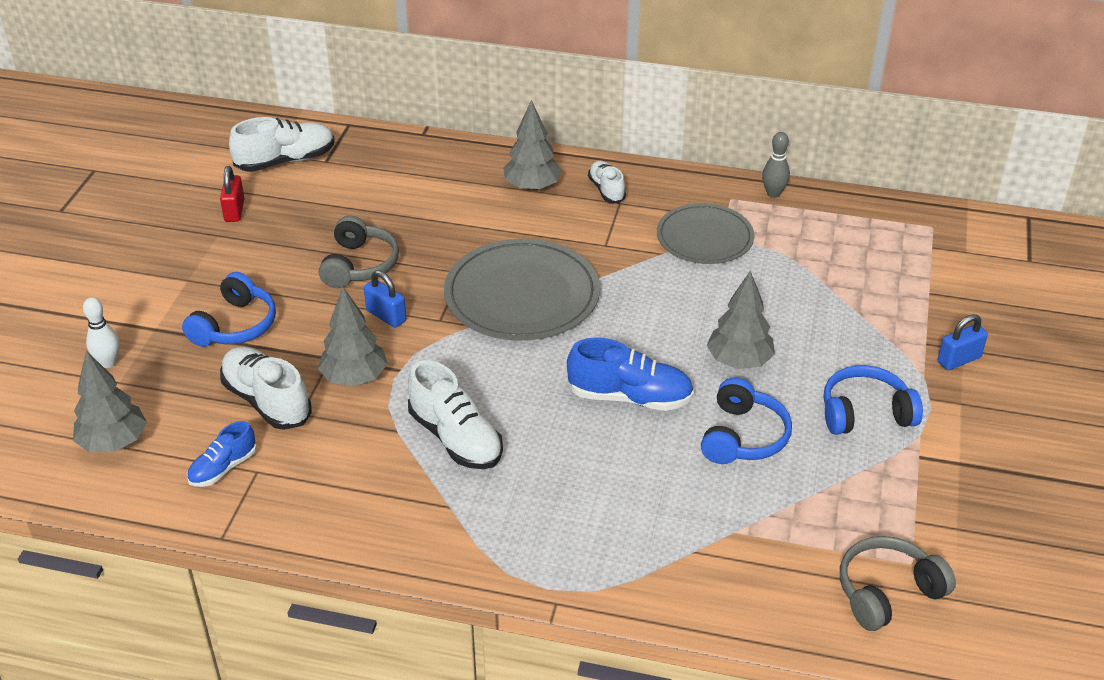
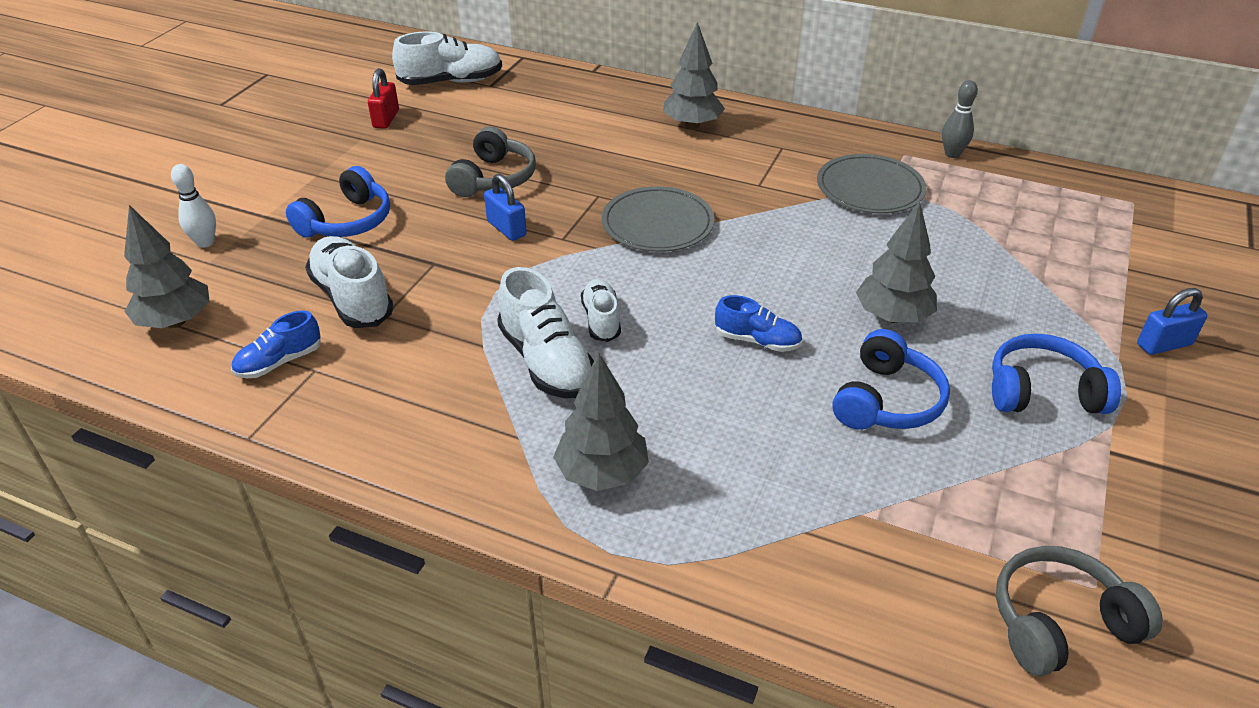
camera: 10 degrees right, 0 degrees up
grey tree [318,287,387,387] -> grey tree moved to [553,353,649,491]
grey plate [444,239,600,341] -> grey plate [602,186,715,252], size x0.66
blue shoe [567,338,694,411] -> blue shoe [715,295,803,352], size x0.60
white shoe [588,161,626,203] -> white shoe moved to [581,279,621,342]

